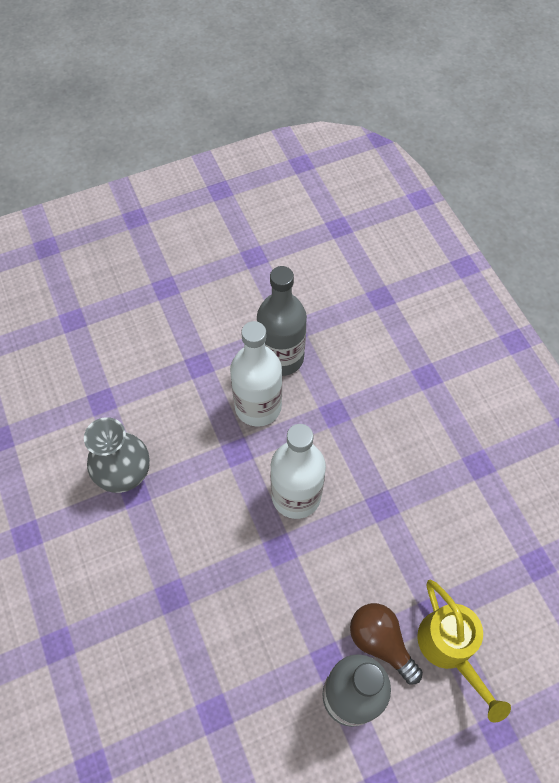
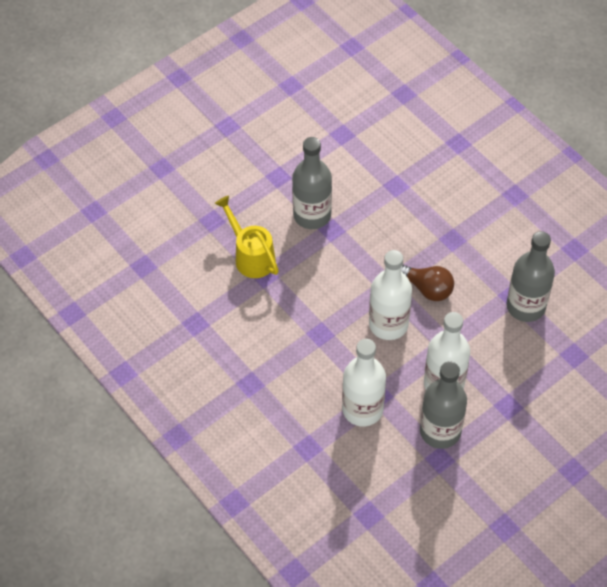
camera: 165 degrees right, 5 degrees down
grey vase [84,417,150,493] -> grey bottle [506,231,555,322]
brown light bulb [350,603,423,684] -> brown light bulb moved to [401,265,454,301]
none -> white bottle [342,339,386,426]

